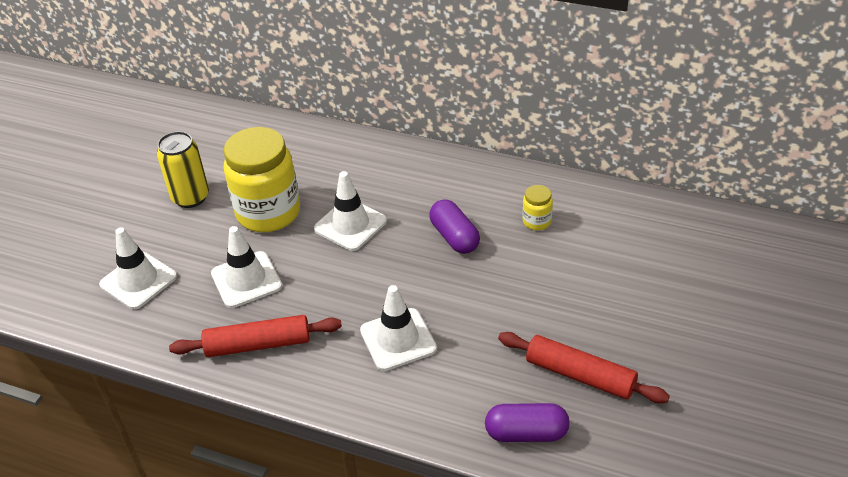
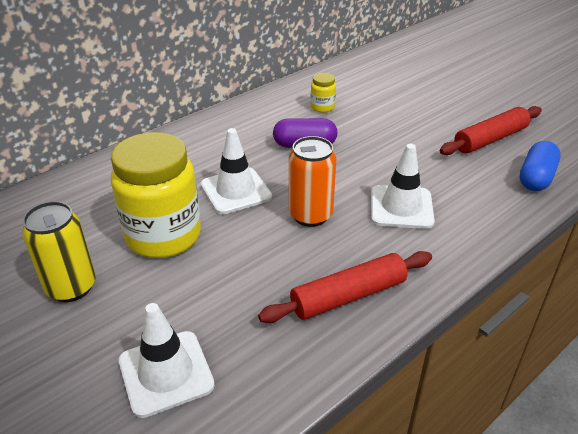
camera: 65 degrees left, 5 degrees down
red rolling pin [169,315,342,357] -> red rolling pin turned 45 degrees clockwise [258,251,432,323]
white traffic cone [211,226,282,308] -> none
purple capsule [485,403,570,442] -> blue capsule [519,141,561,191]
none -> orange can [289,136,336,227]

